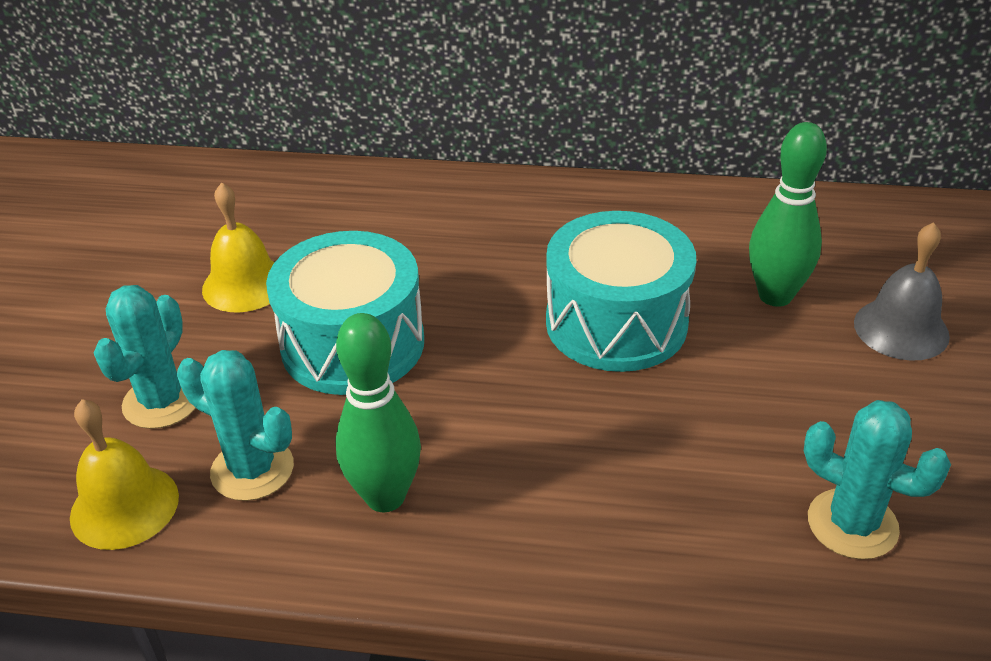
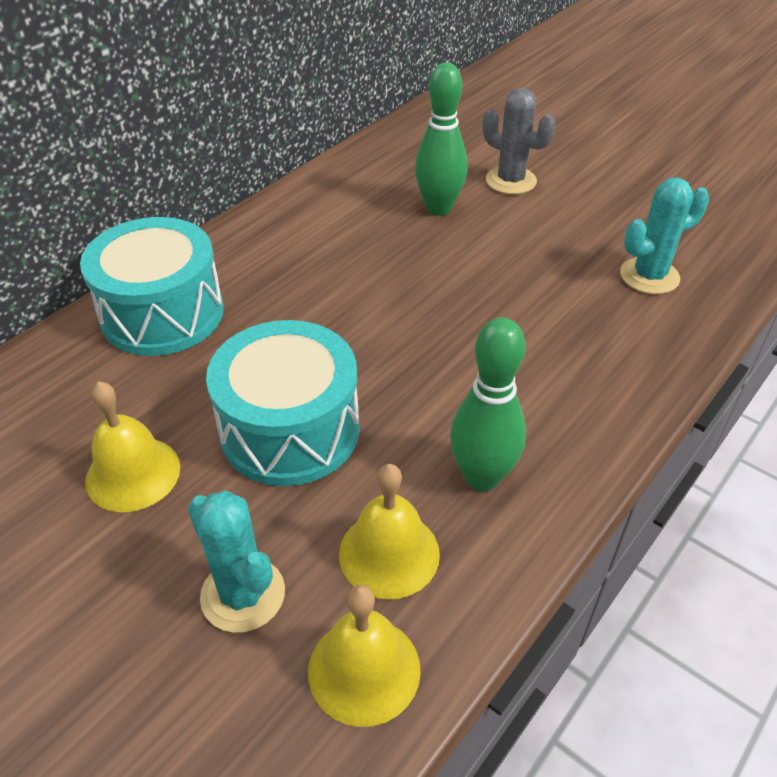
camera: 60 degrees left, 5 degrees up
turquoise cactus [177,350,294,501] -> yellow bell [339,464,440,599]
turquoise drum [546,211,696,372] -> turquoise drum moved to [80,217,223,356]
grey bell [854,222,950,361] -> grey cactus [483,88,556,194]

